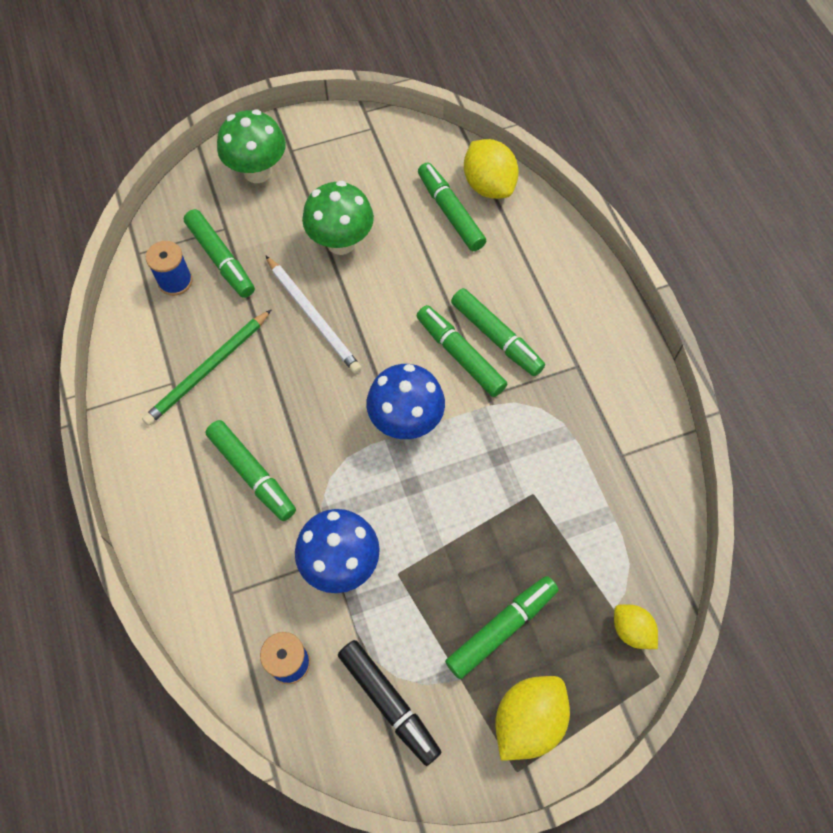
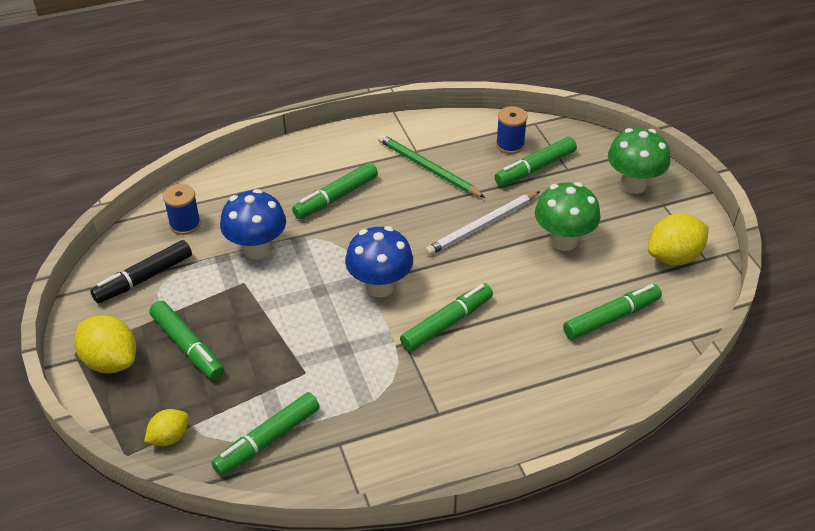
camera: 90 degrees right, 20 degrees down
green marker [451,288,545,376] -> green marker moved to [211,392,320,476]
yellow lemon [464,139,519,199] -> yellow lemon moved to [648,214,709,265]

